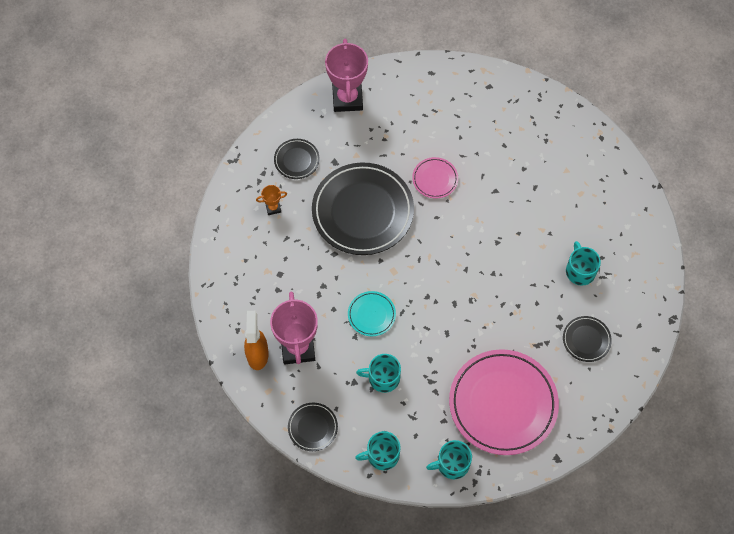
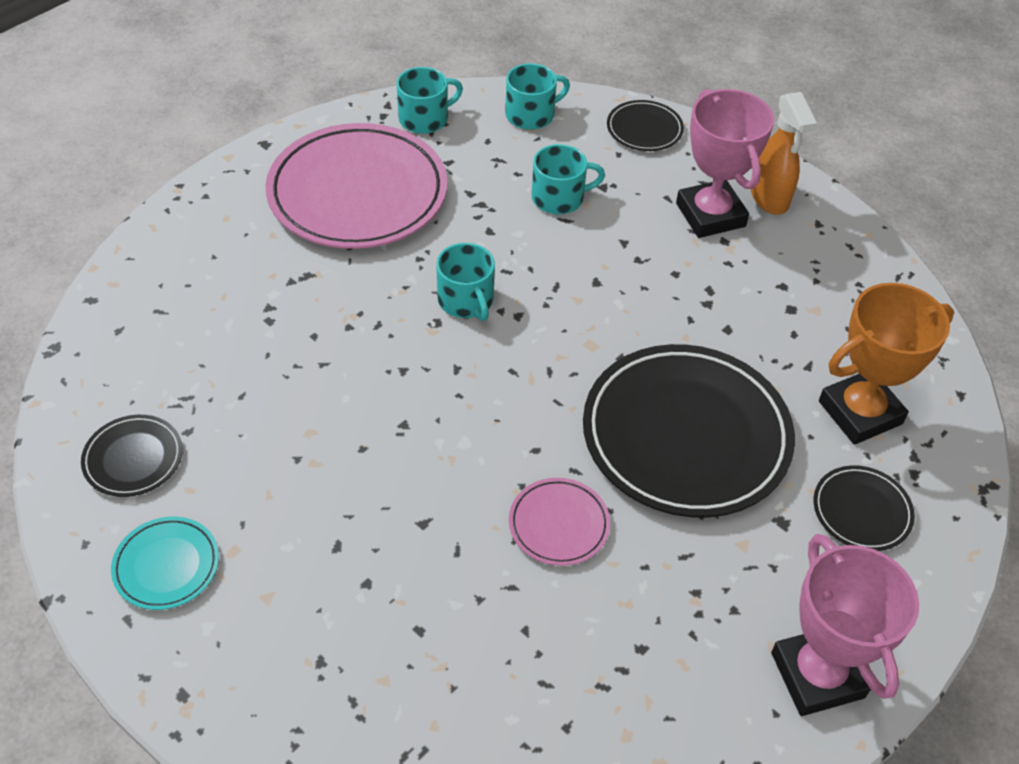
camera: 165 degrees right, 15 degrees down
orange trophy [256,185,287,215] -> orange trophy [819,283,954,445], size x2.22
turquoise plate [348,291,396,336] -> turquoise plate moved to [111,517,219,610]
black plate [563,316,612,362] -> black plate moved to [81,415,183,497]
turquoise mug [566,241,601,286] -> turquoise mug moved to [436,243,495,321]

